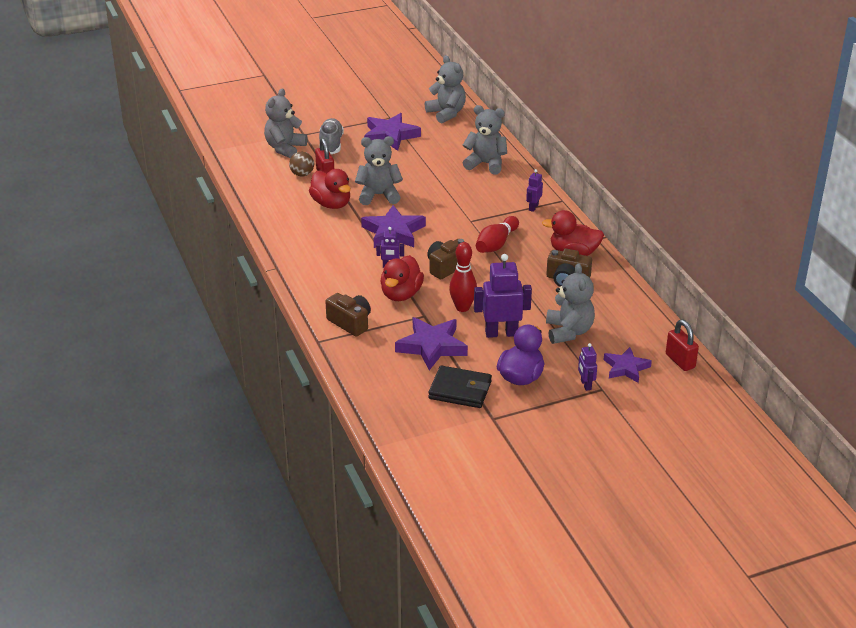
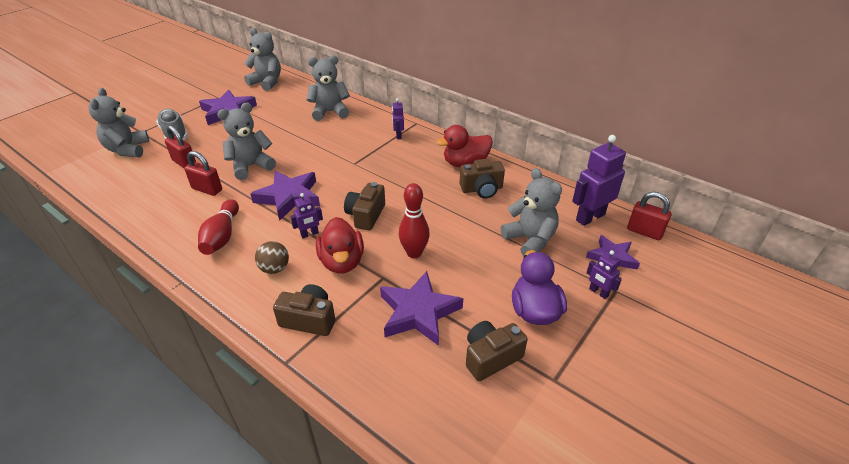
camera: 30 degrees left, 5 degrees up
brown ball [289,152,314,177] -> brown ball moved to [255,241,289,274]
red duck [309,169,351,209] -> red padlock [184,151,222,196]
black wallet [428,365,492,408] -> brown camera [466,321,528,381]
purple robot [474,254,532,338] -> purple robot moved to [572,135,626,226]
red bowling pin [476,216,519,253] -> red bowling pin moved to [198,199,239,255]

